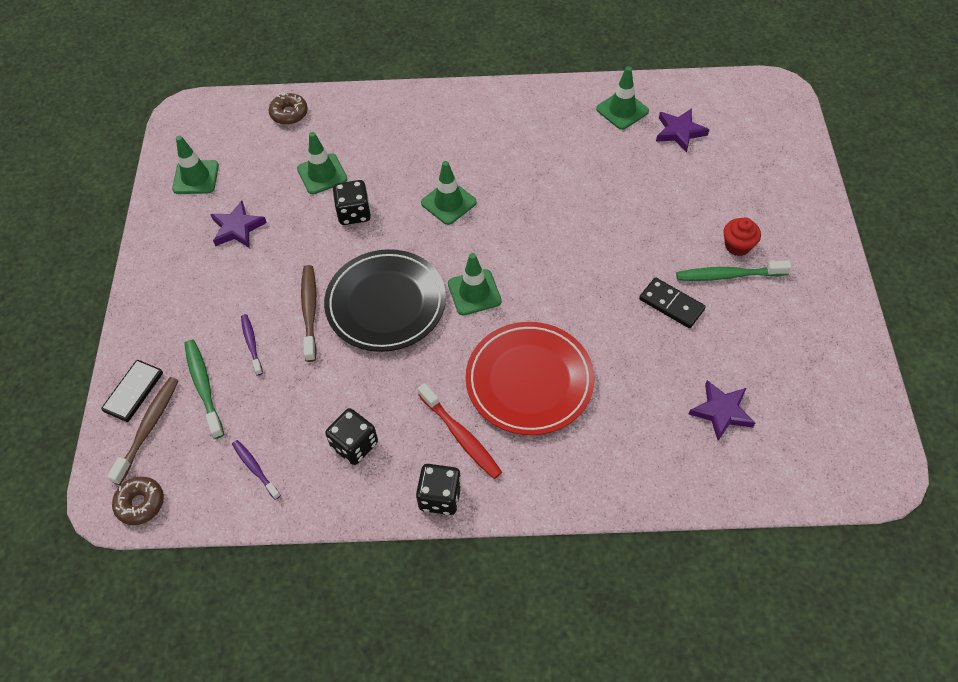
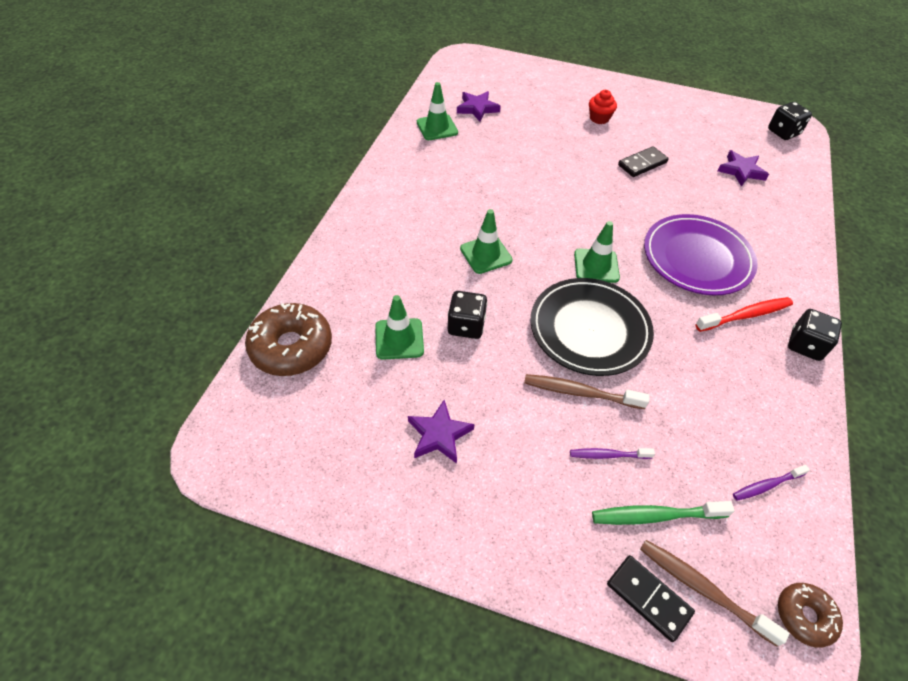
camera: 75 degrees left, 5 degrees down
green traffic cone [172,136,219,194] -> none
brown donut [269,93,308,125] -> brown donut [245,303,332,376], size x1.79
black dice [325,408,378,465] -> black dice moved to [768,102,812,140]
red plate [466,322,595,435] -> purple plate [644,214,758,295]
green toothbrush [676,261,792,281] -> none

